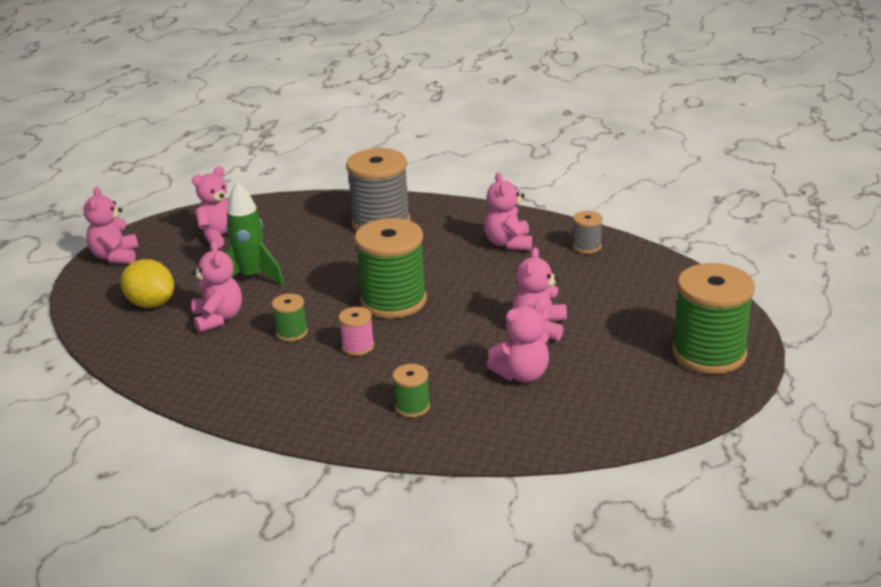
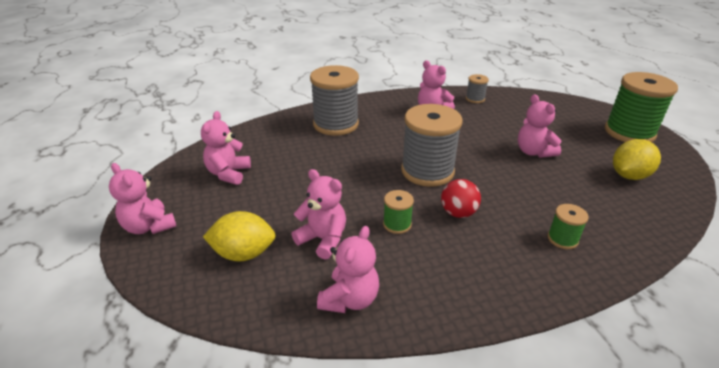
camera: 40 degrees left, 5 degrees up
green rocket [226,182,284,285] -> none
pink spool [339,307,374,356] -> red ball [441,179,481,218]
green spool [354,218,427,319] -> grey spool [401,104,463,187]
pink teddy bear [487,300,549,383] -> pink teddy bear moved to [317,226,379,313]
none -> yellow lemon [613,139,661,180]

